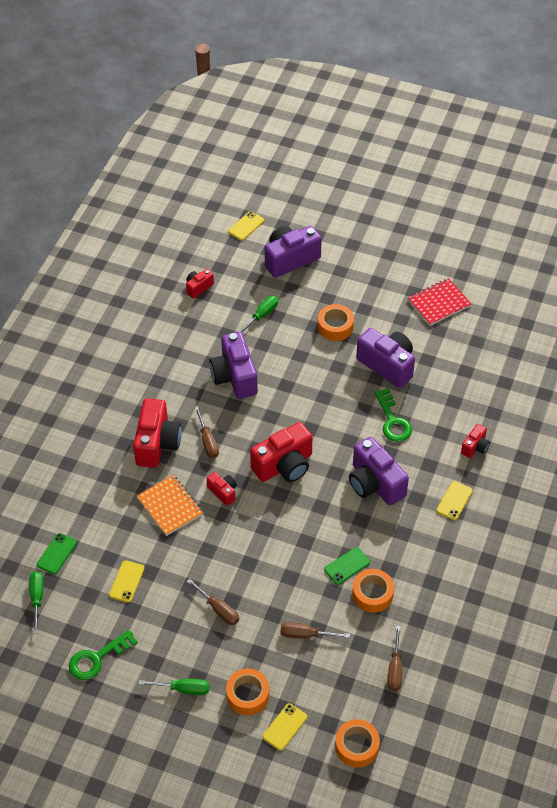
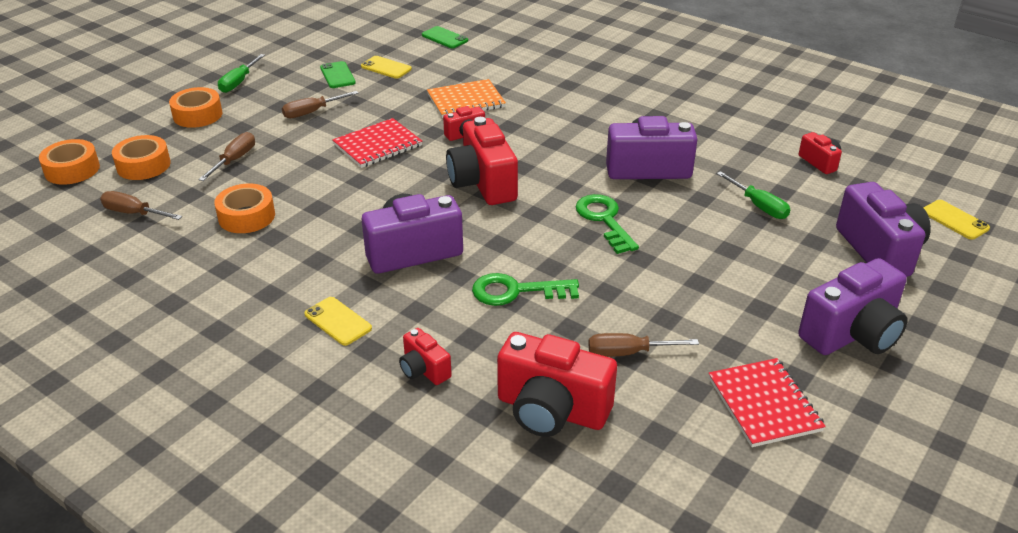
camera: 105 degrees right, 15 degrees down
green screwdriver [29,571,43,634] -> none
green key [69,630,138,680] -> green key moved to [576,194,639,254]
red camera [133,398,182,468] -> red camera moved to [497,332,617,437]
brown screwdriver [195,407,219,458] -> brown screwdriver moved to [588,333,699,357]
yellow phone [263,703,307,751] -> none
orange tape [318,304,354,341] -> orange tape moved to [112,135,171,180]
green phone [324,547,370,585] -> green phone moved to [320,61,356,88]
purple camera [356,328,415,388] -> purple camera moved to [798,258,908,355]
none -> red notebook [332,118,422,168]

